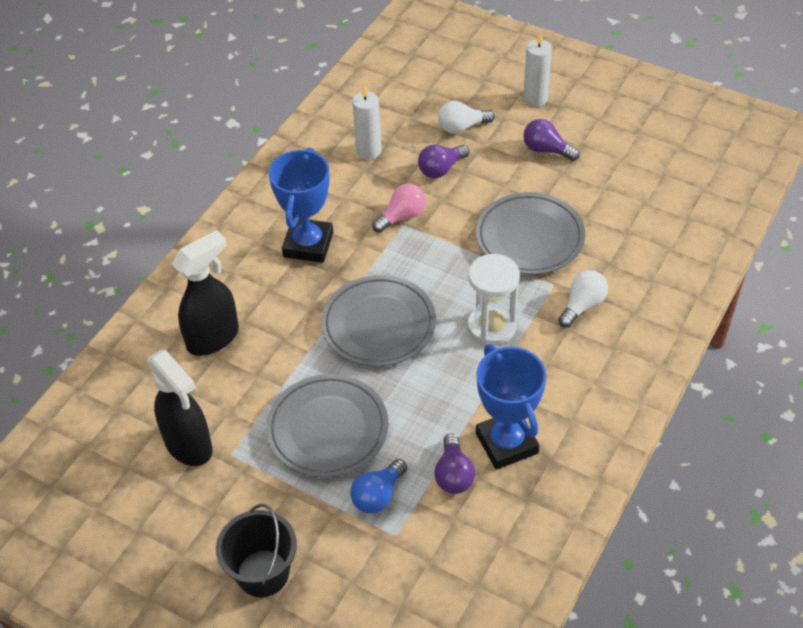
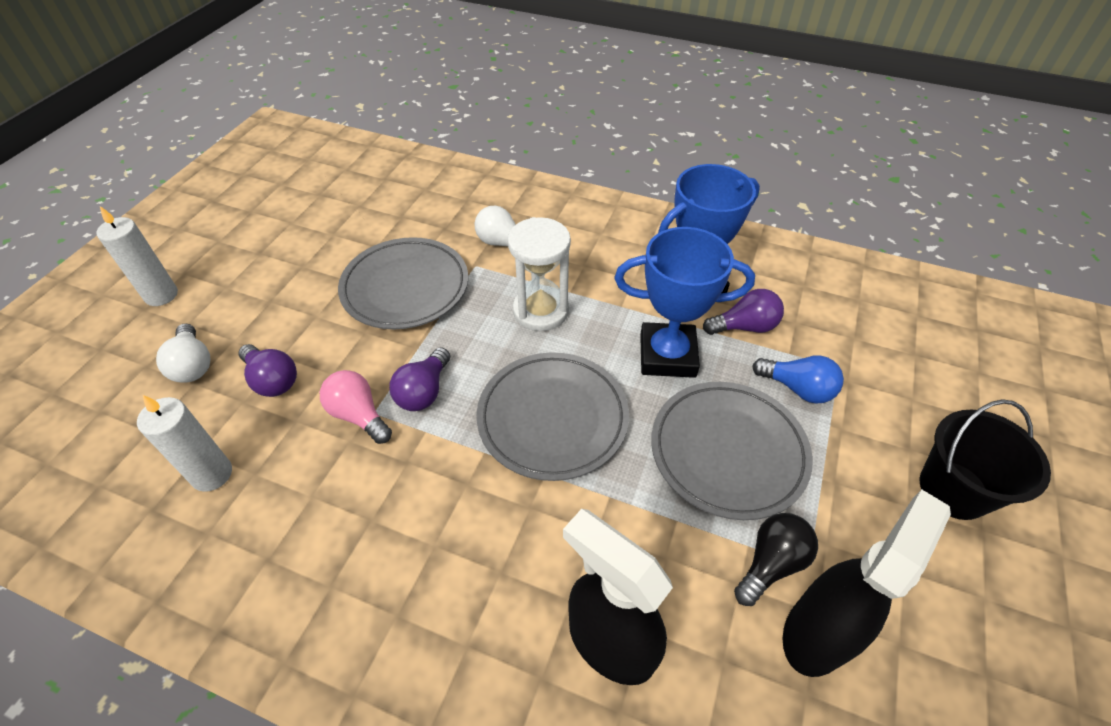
camera: 100 degrees left, 0 degrees up
blue trophy [269,147,333,263] -> blue trophy moved to [615,227,755,378]
purple light bulb [523,119,580,161] -> purple light bulb moved to [389,347,450,411]
none -> black light bulb [734,513,818,606]

